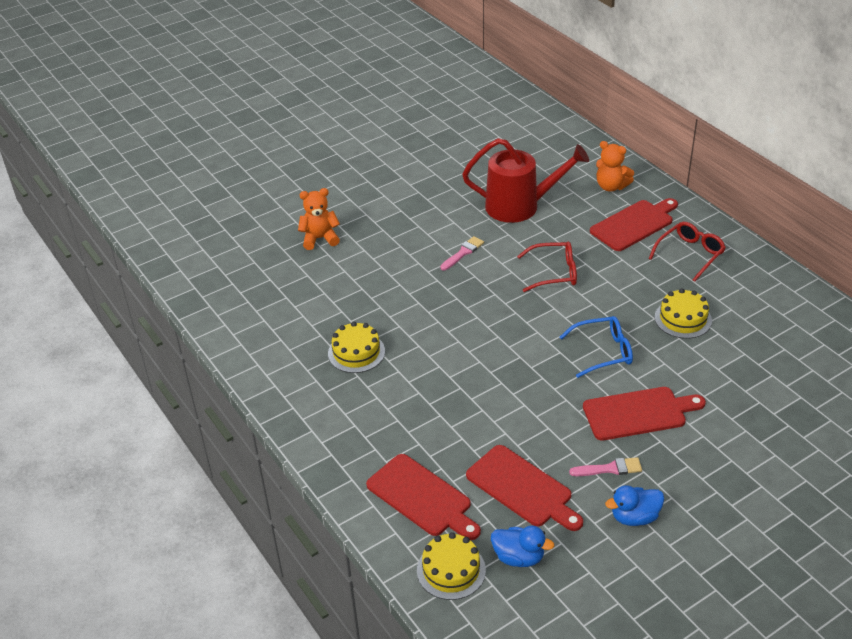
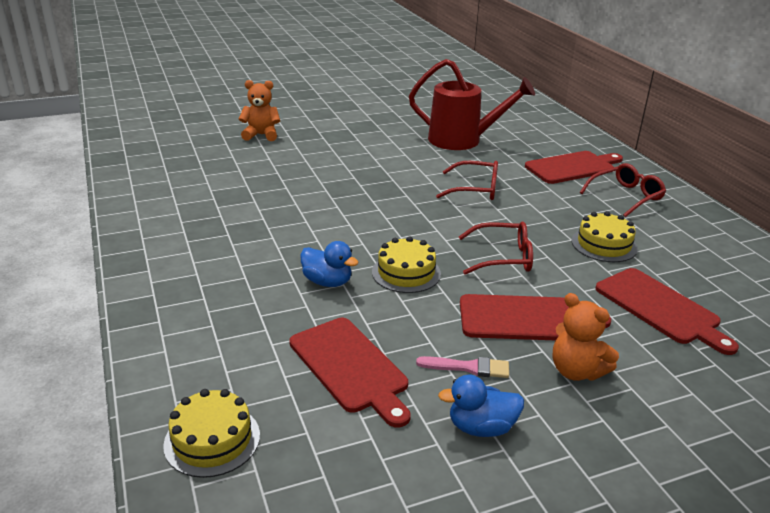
camera: 10 degrees right, 10 degrees down
yellow cake [328,322,385,373] -> yellow cake moved to [372,236,441,293]
red cutting board [366,454,481,540] -> red cutting board moved to [595,268,739,355]
pink brush [440,236,484,270] -> none
blue duck [491,525,554,567] -> blue duck moved to [300,241,359,287]
blue glasses [560,316,633,378] -> red glasses [459,222,533,275]
orange teddy bear [596,141,634,192] -> orange teddy bear moved to [553,293,619,381]

